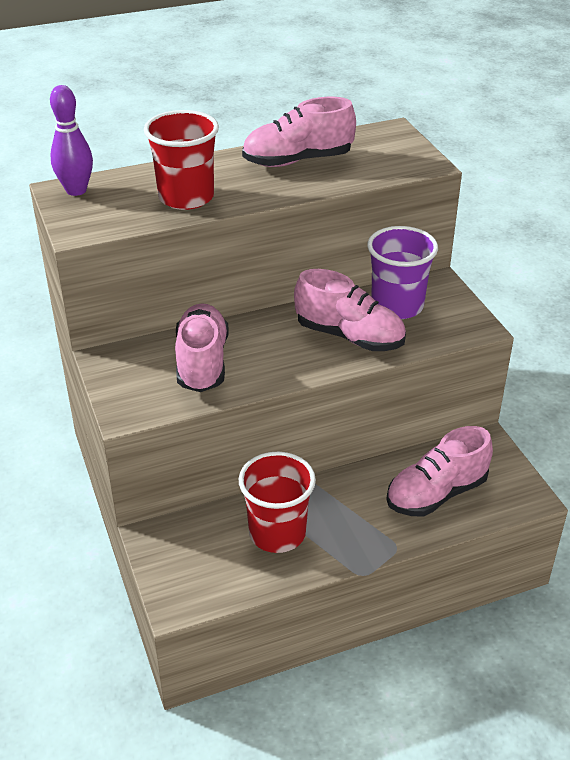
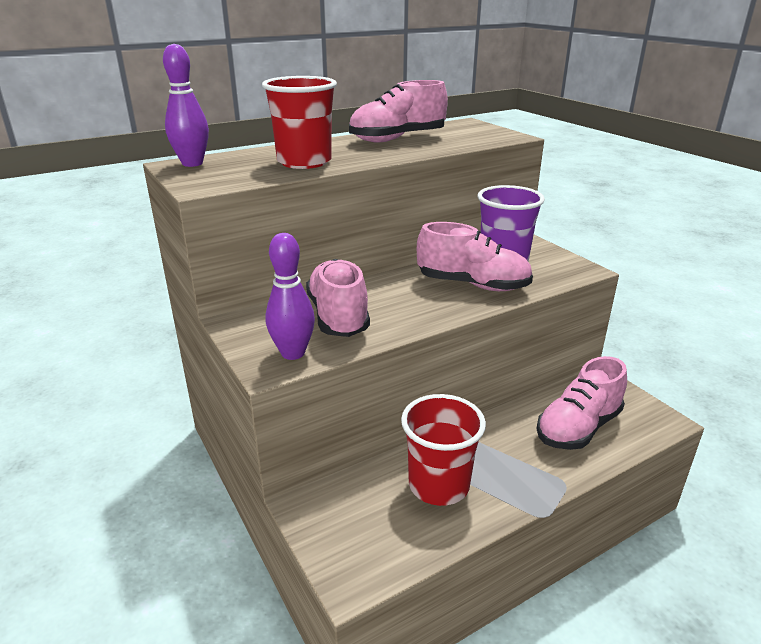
camera: 10 degrees left, 10 degrees down
none -> purple bowling pin [266,233,315,360]

